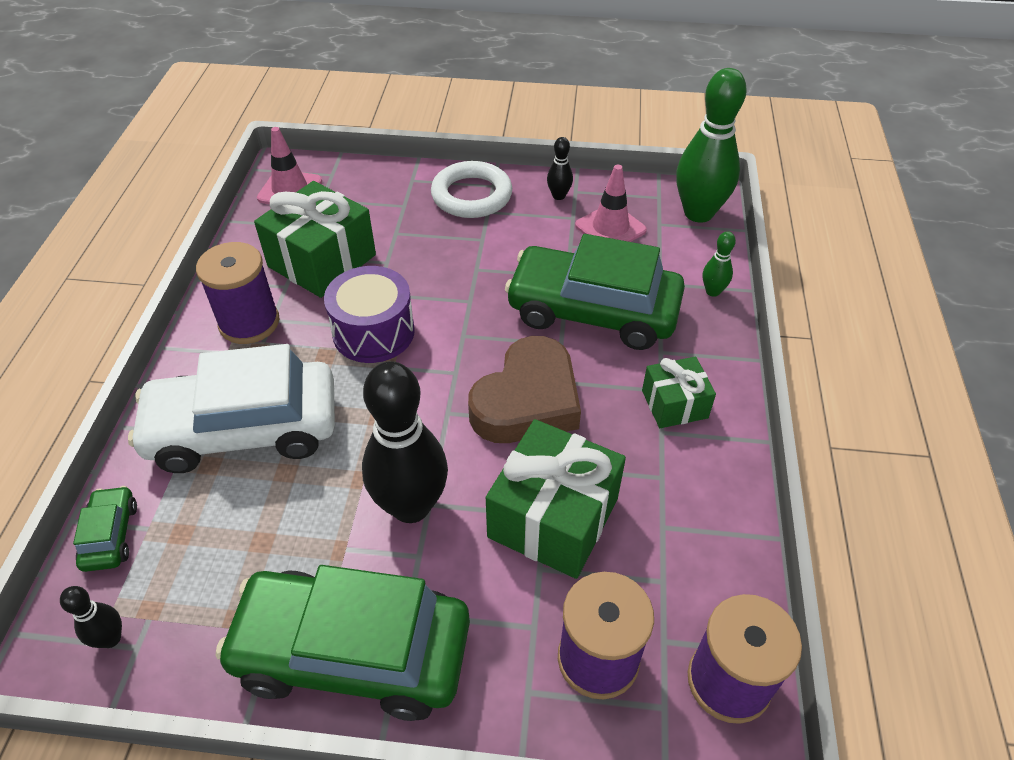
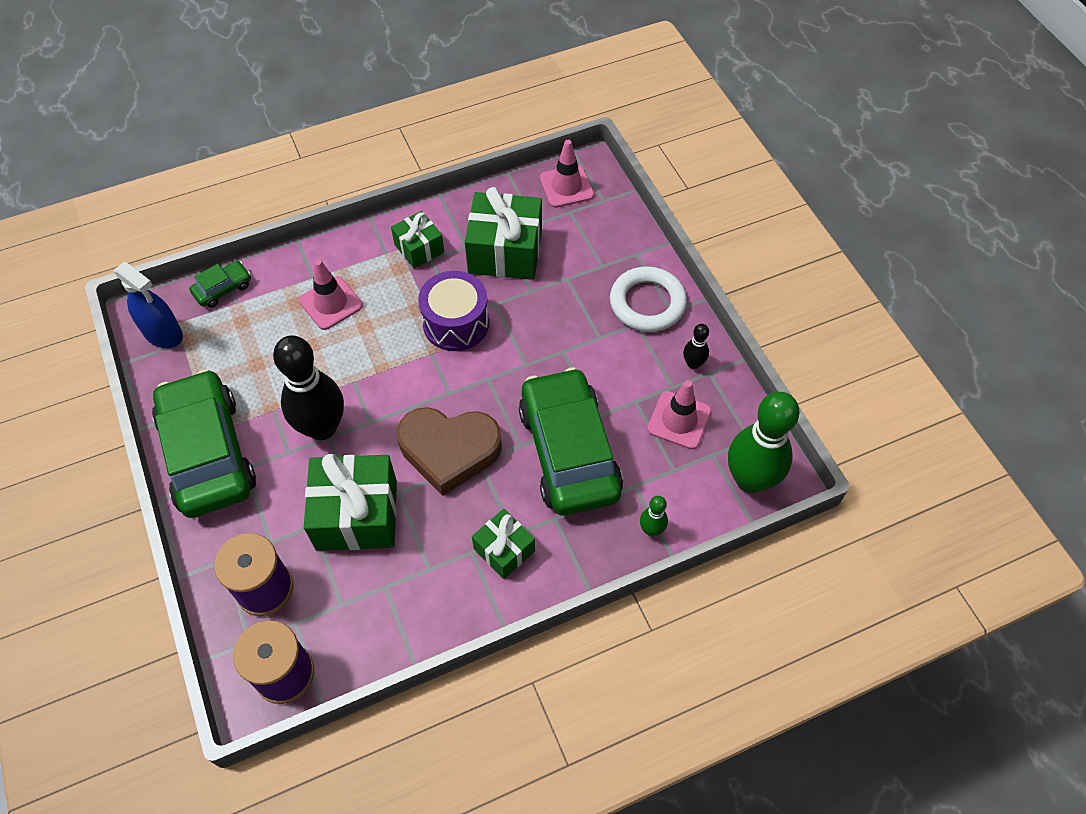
camera: 60 degrees right, 10 degrees up
black bowling pin [60,586,122,648] -> blue spray bottle [114,262,183,348]
white car [128,344,335,473] -> pink traffic cone [299,259,363,330]
purple spool [196,242,279,344] -> green gift [391,211,444,269]

